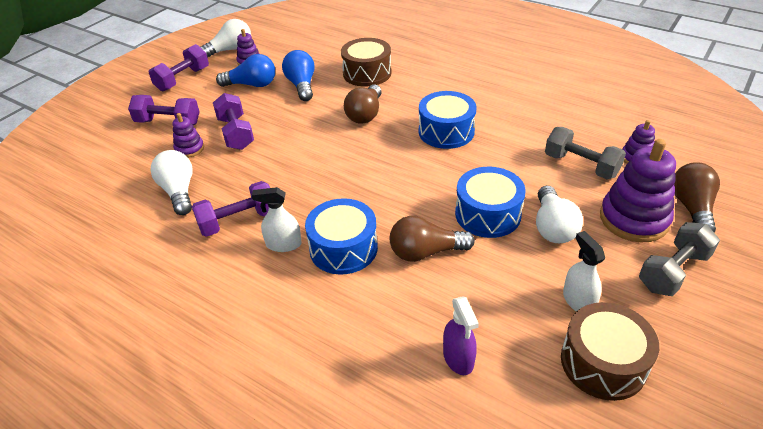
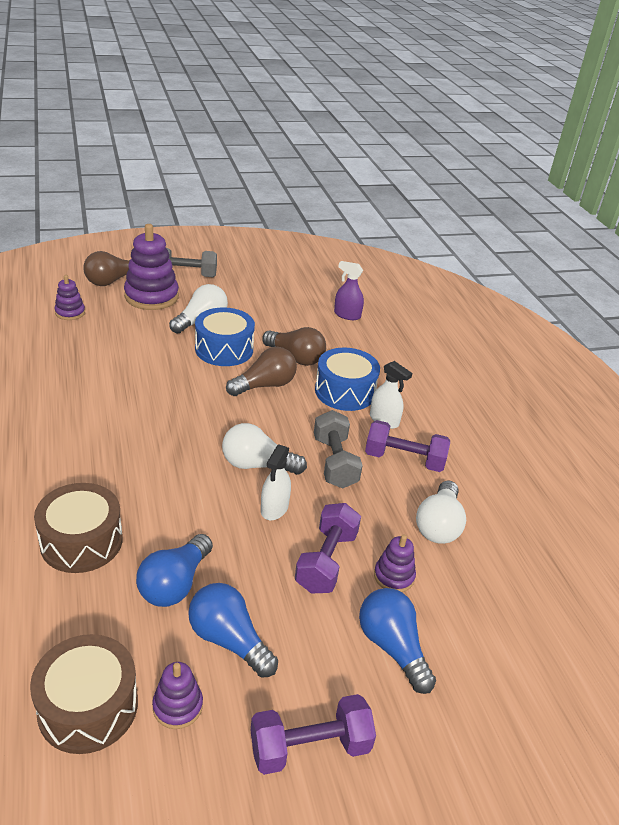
camera: 145 degrees left, 5 degrees down
purple dumbbell [128,95,200,125] -> blue light bulb [359,588,436,694]
white light bulb [201,19,251,58] -> white light bulb moved to [222,423,307,475]
brown light bulb [344,84,382,124] -> brown light bulb moved to [226,347,297,396]
blue drum [419,91,476,149] -> none
purple spray bottle [443,296,479,375] -> purple spray bottle turned 90 degrees counterclockwise [334,261,364,320]
grey dumbbell [545,127,626,179] -> grey dumbbell moved to [314,410,363,489]
brown drum [561,302,659,401] -> brown drum moved to [30,634,138,754]
white spray bottle [563,231,605,312] -> white spray bottle moved to [261,444,291,520]

